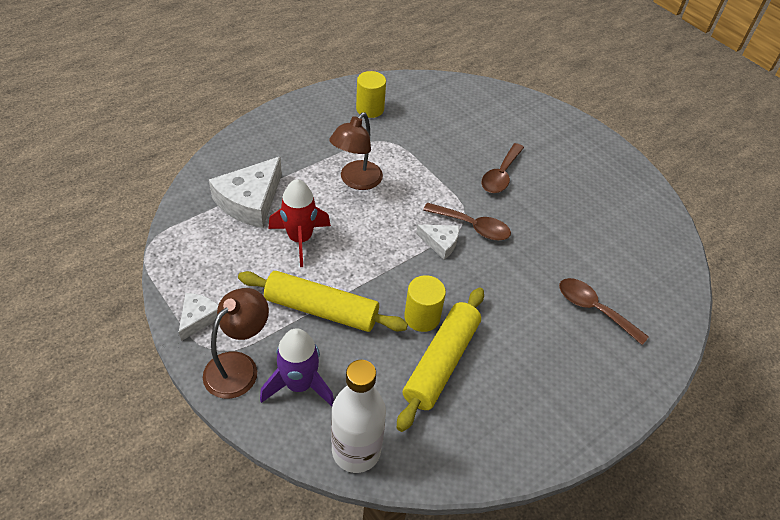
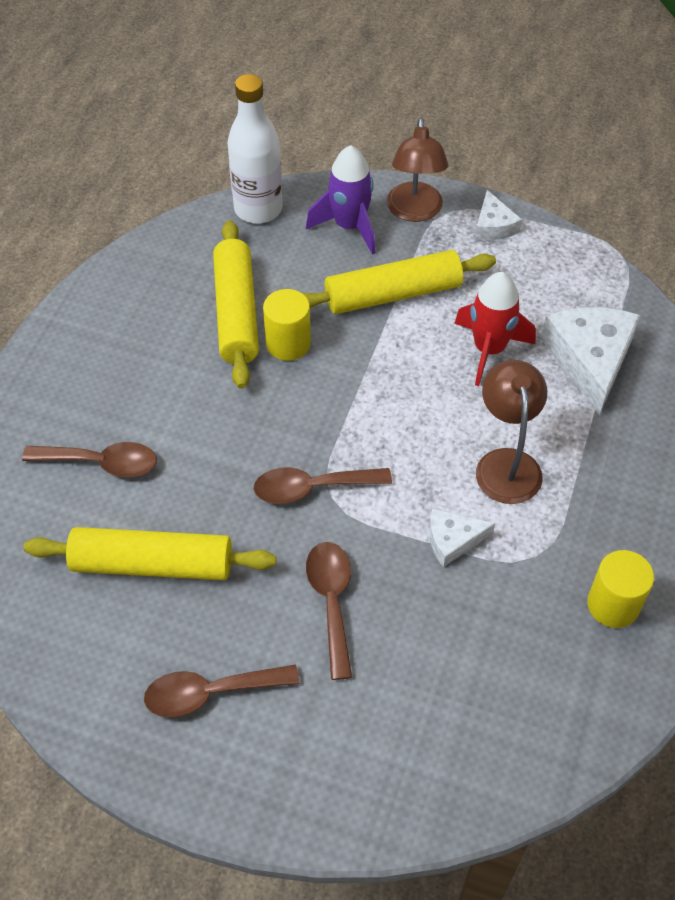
camera: 150 degrees right, 5 degrees up
white cheese [416,225,459,259] -> white cheese moved to [429,508,495,567]
none -> yellow rolling pin [24,527,276,580]
none -> brown spoon [144,664,300,718]

